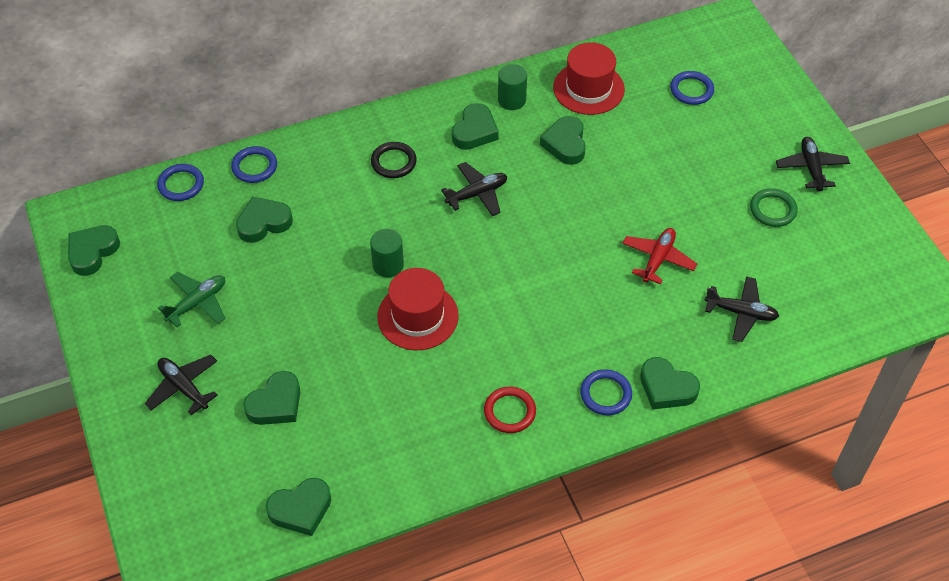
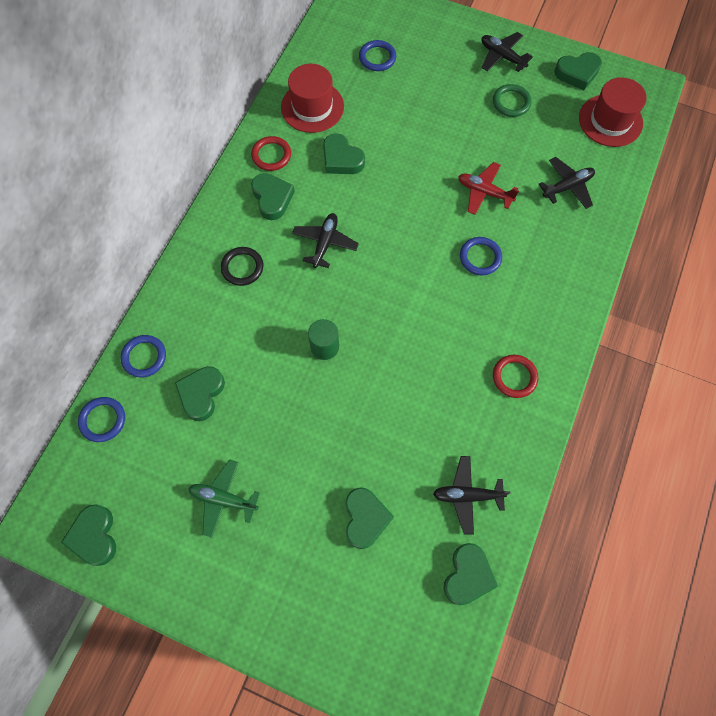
camera: 45 degrees left, 15 degrees up
black plane [145,355,218,415] -> black plane moved to [433,456,510,535]
green plane [158,272,226,327] -> green plane turned 75 degrees counterclockwise [188,459,260,538]
red hat [377,268,459,350] -> red hat moved to [579,77,647,147]
green cylinder [498,64,527,110] -> red ring [251,136,291,171]
blue ring [580,369,632,415] -> blue ring moved to [460,237,502,275]
red plane [622,228,697,284] -> red plane turned 45 degrees counterclockwise [458,162,519,215]
green heart [640,357,700,409] -> green heart moved to [554,52,602,90]

